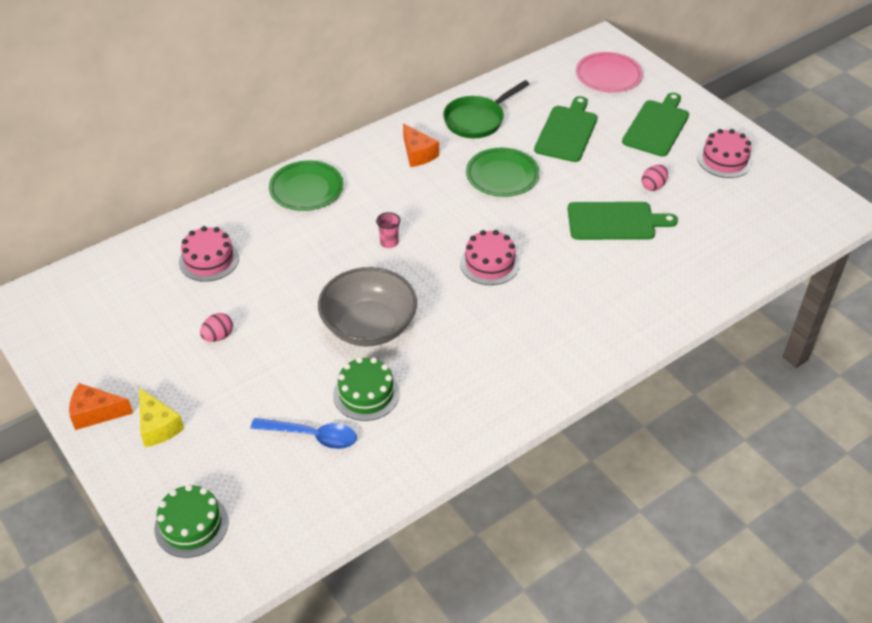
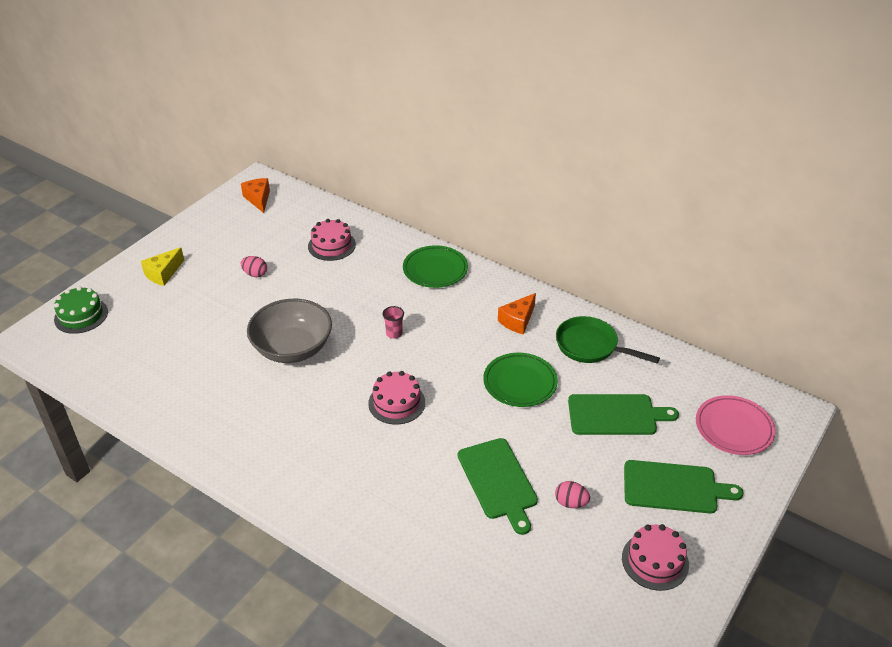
camera: 70 degrees right, 5 degrees down
orange cheese [69,383,133,430] -> orange cheese moved to [241,178,270,213]
blue spoon [250,418,357,449] -> none
green cake [333,357,400,421] -> none

